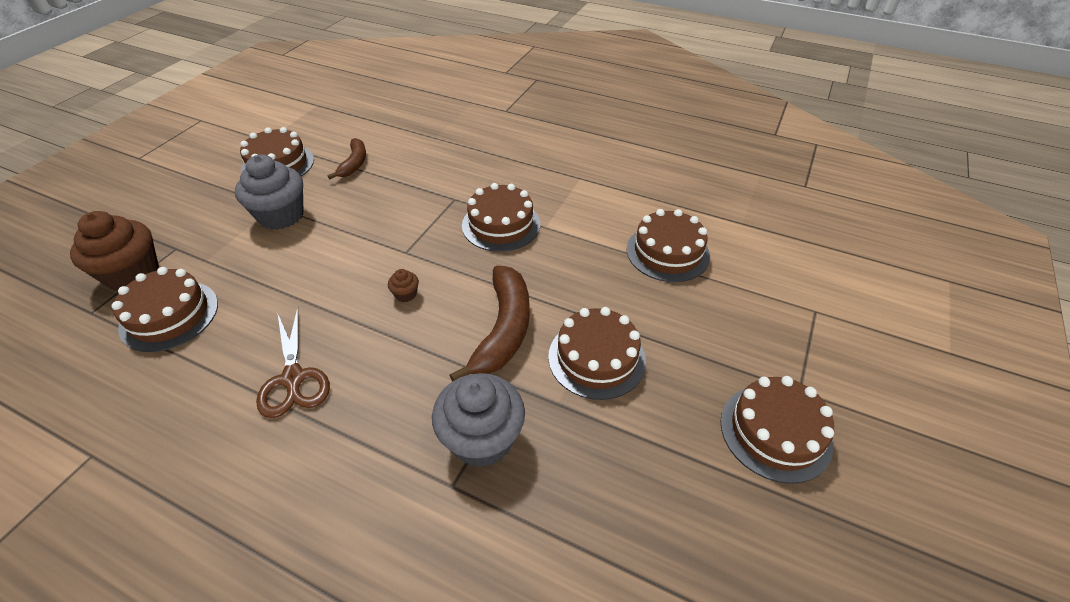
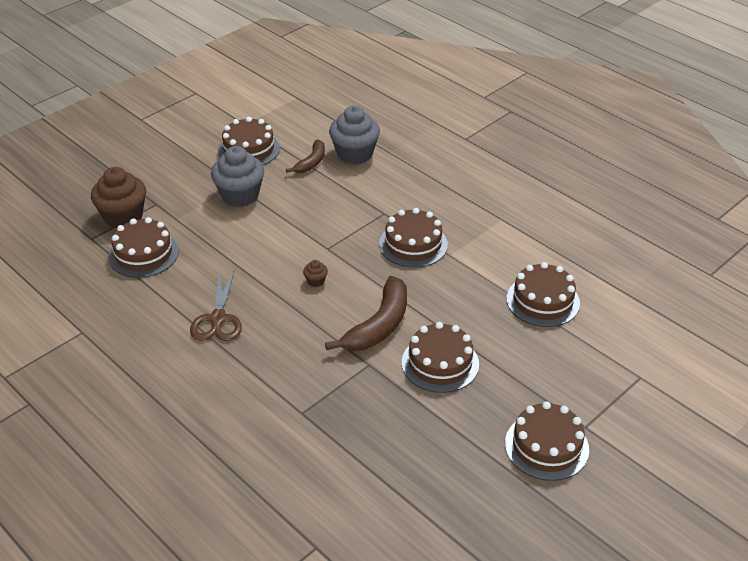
camera: 20 degrees right, 5 degrees down
grey cupcake [432,373,525,468] -> grey cupcake moved to [329,106,380,165]

